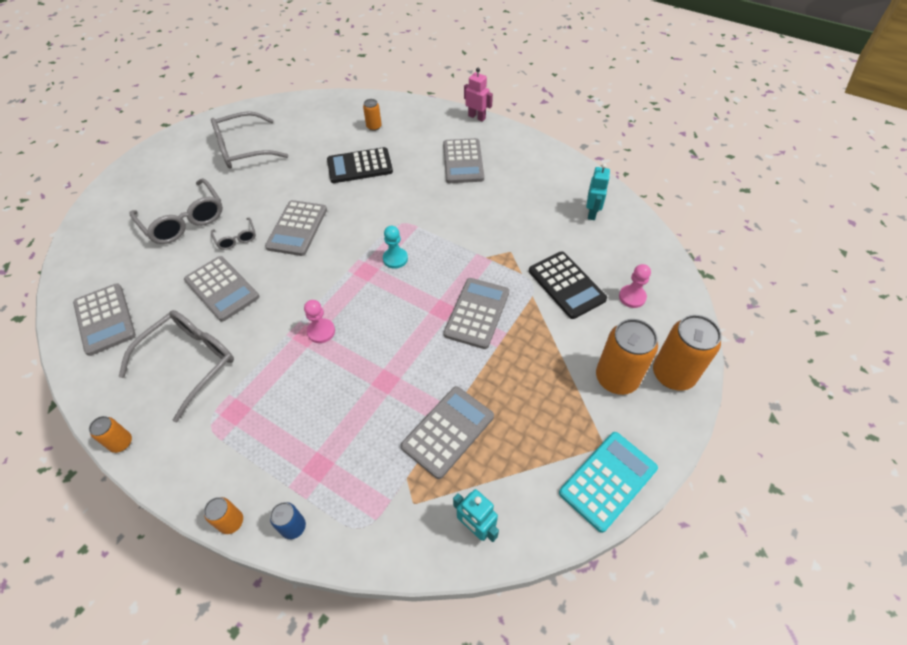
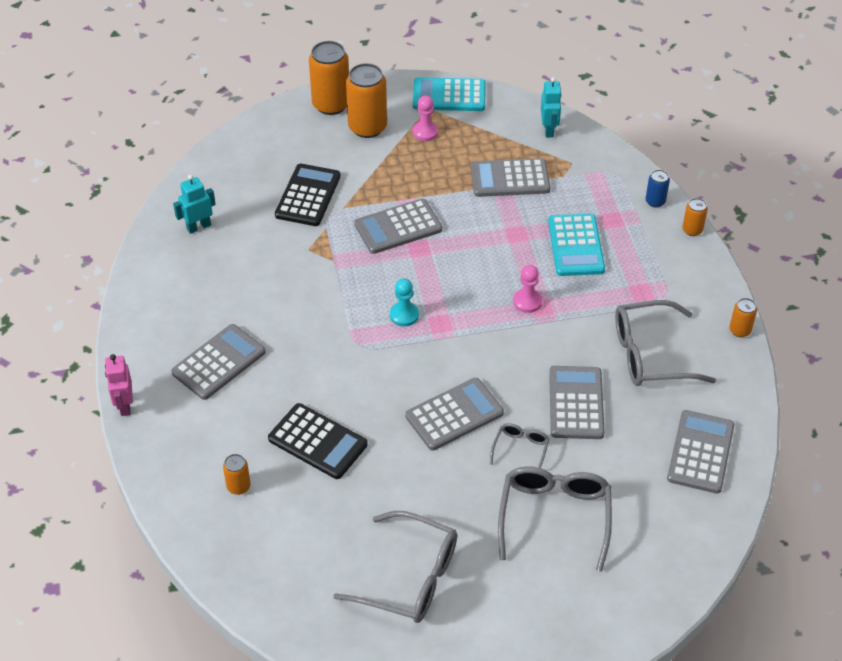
camera: 135 degrees left, 5 degrees down
pink pawn [619,264,651,308] -> pink pawn moved to [412,96,438,141]
none -> turquoise calculator [548,214,605,276]

